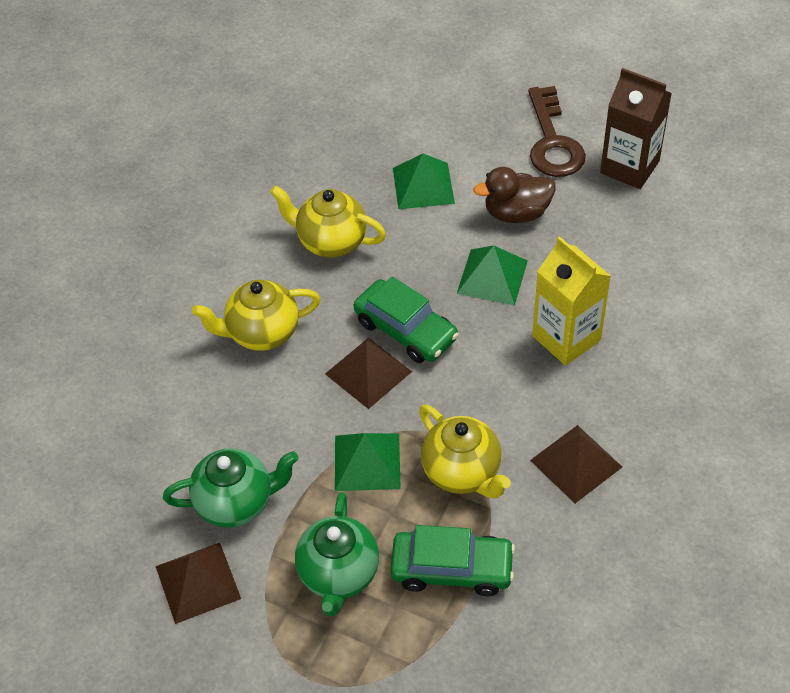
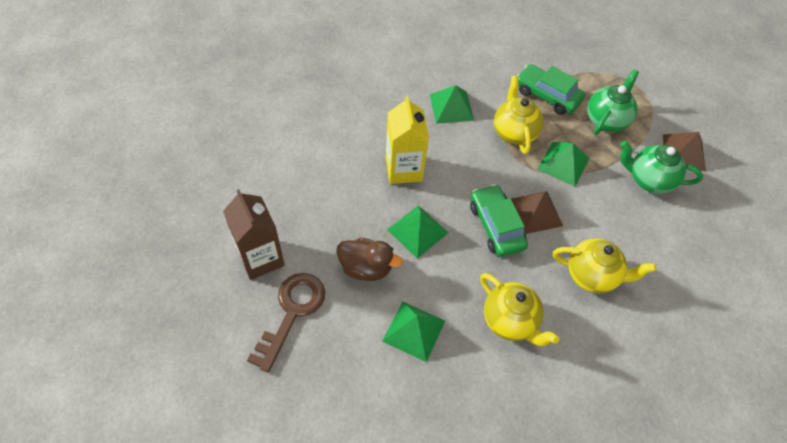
camera: 155 degrees left, 5 degrees up
brown pyramid [530,425,622,503] -> green pyramid [430,85,474,124]

